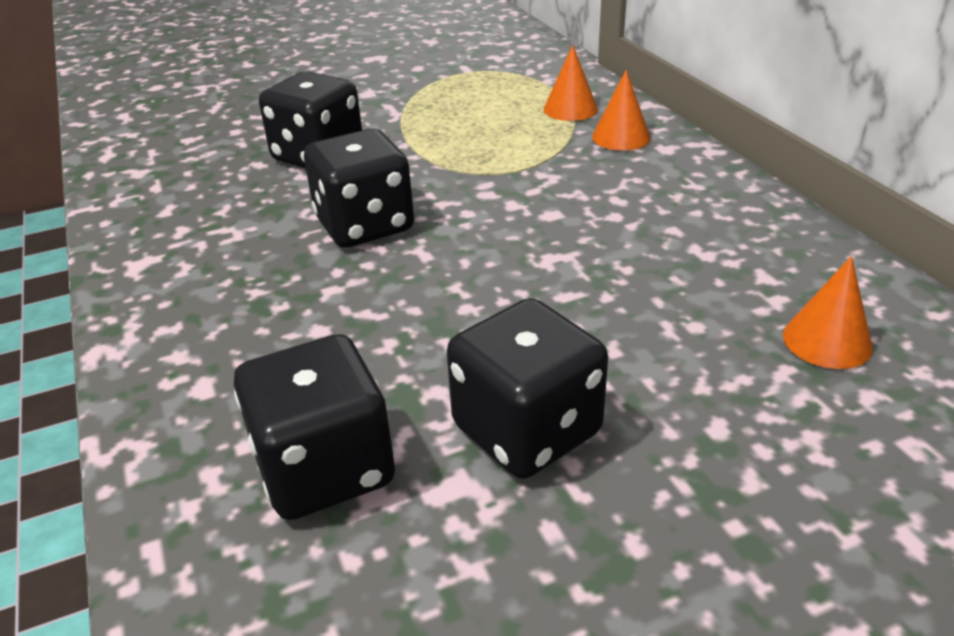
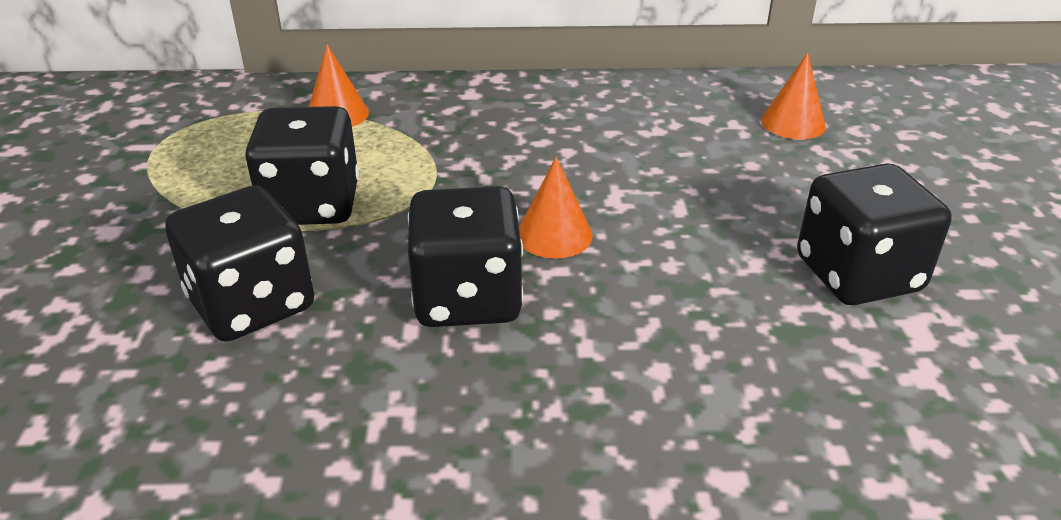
camera: 70 degrees left, 0 degrees up
black dice [234,334,395,520] -> black dice moved to [245,106,359,225]
orange cone [592,70,651,151] -> orange cone moved to [519,156,593,258]

